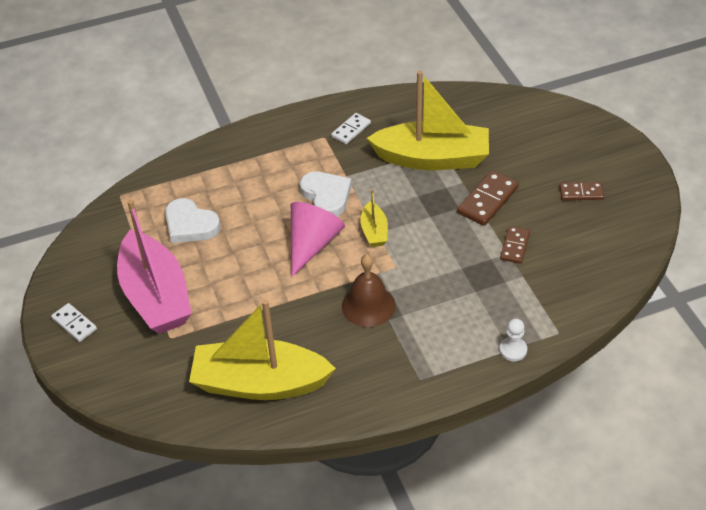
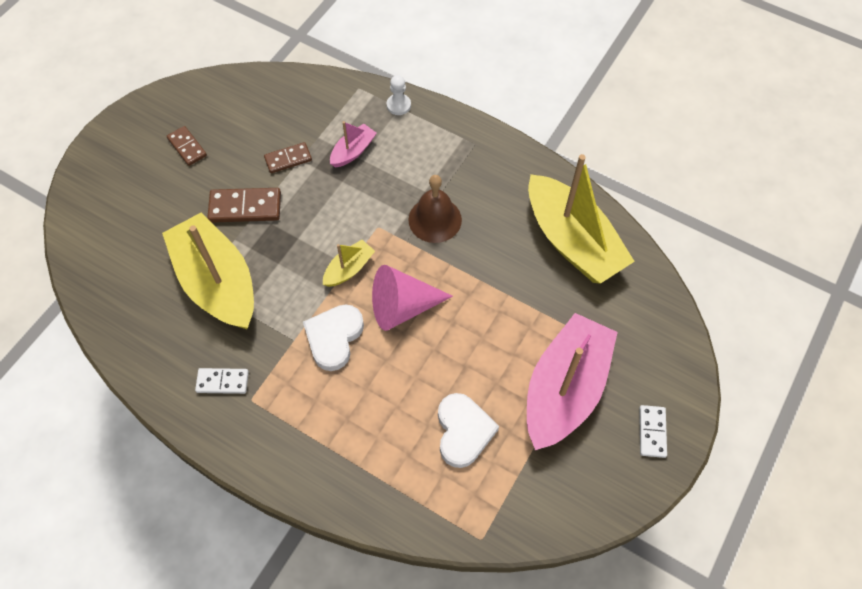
camera: 130 degrees left, 15 degrees up
none -> pink boat [330,121,377,167]

